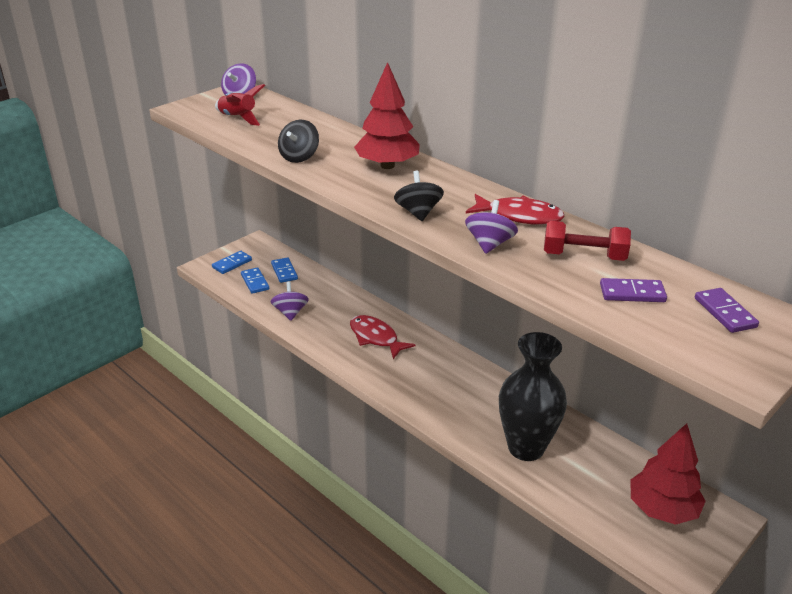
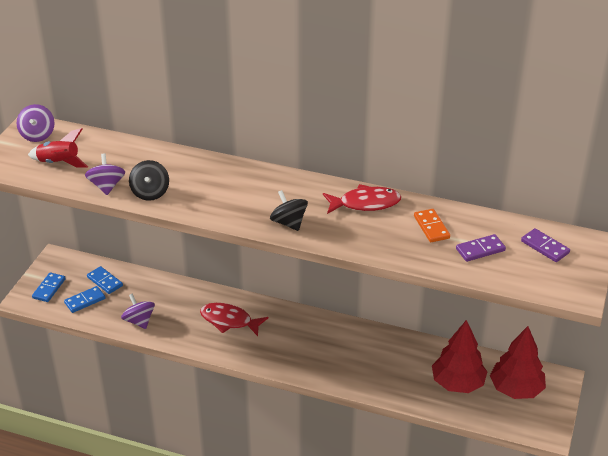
camera: 25 degrees left, 5 degrees up
blue domino [241,267,269,294] -> blue domino turned 75 degrees counterclockwise [64,286,105,313]
red tree [354,62,420,169] -> red tree moved to [432,320,487,393]
purple spinning top [465,200,518,254] -> purple spinning top moved to [85,153,125,195]
black vase [499,332,567,461] -> none
red dumbbell [544,221,631,261] -> orange domino [414,209,450,242]

